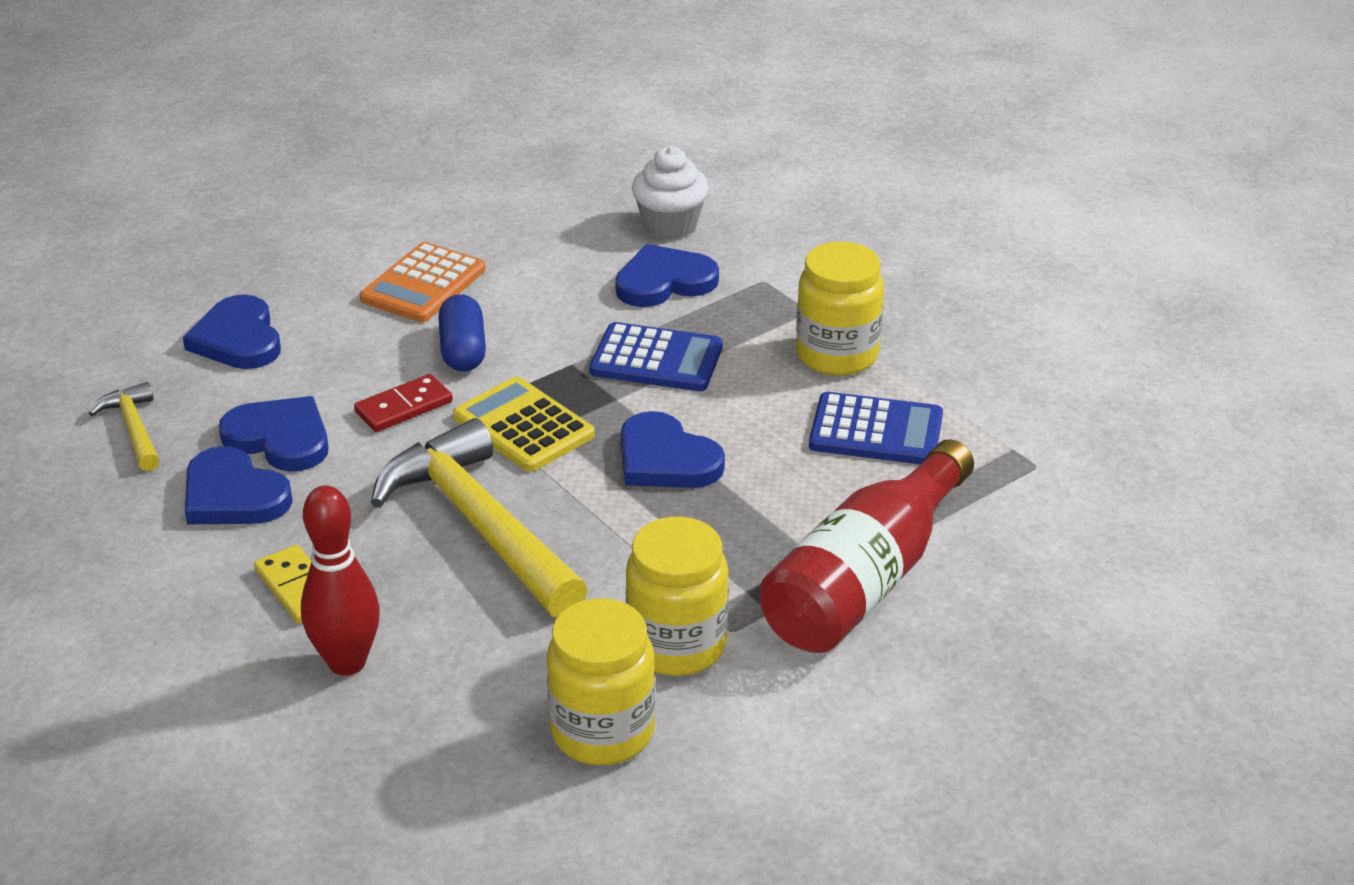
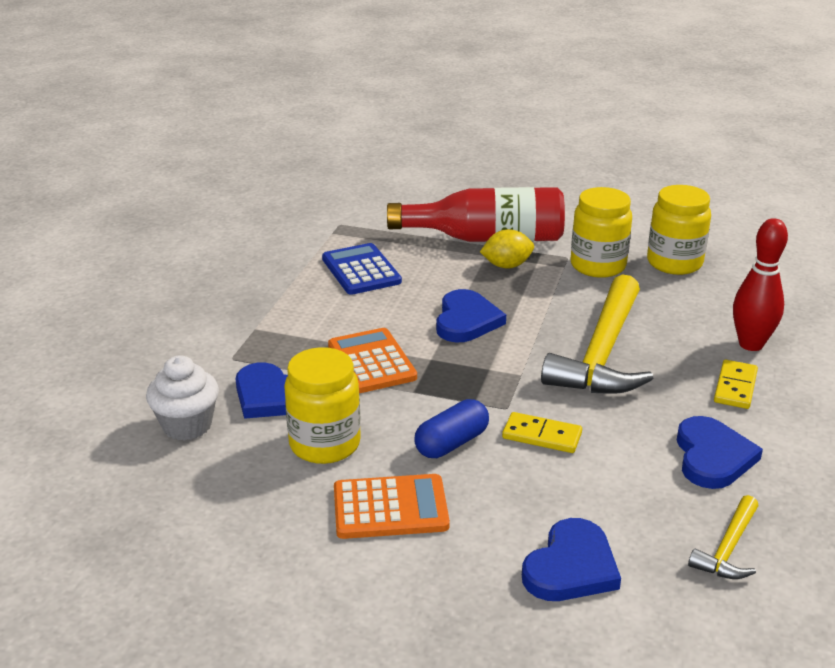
camera: 125 degrees left, 5 degrees down
blue heart [219,396,328,472] -> none
red domino [354,374,453,432] -> yellow domino [502,412,582,453]
yellow calculator [453,377,595,472] -> none
blue calculator [590,322,723,391] -> orange calculator [328,328,417,393]
yellow jar [796,241,884,376] -> yellow jar moved to [284,347,361,464]
none -> yellow lemon [480,229,534,268]

